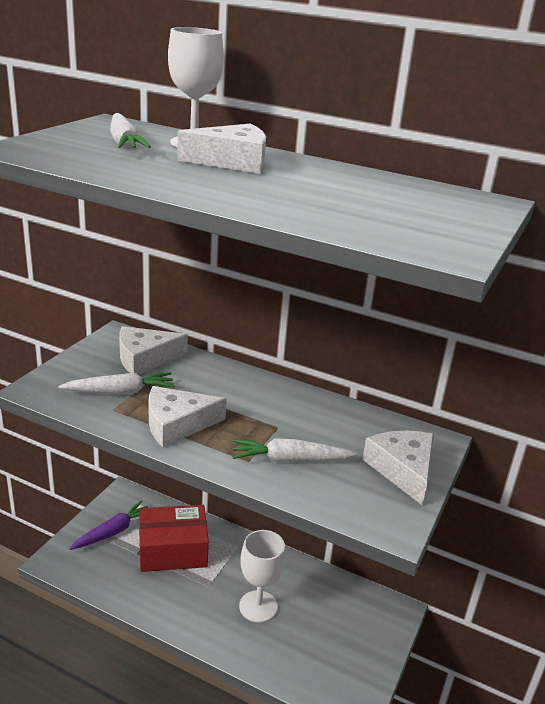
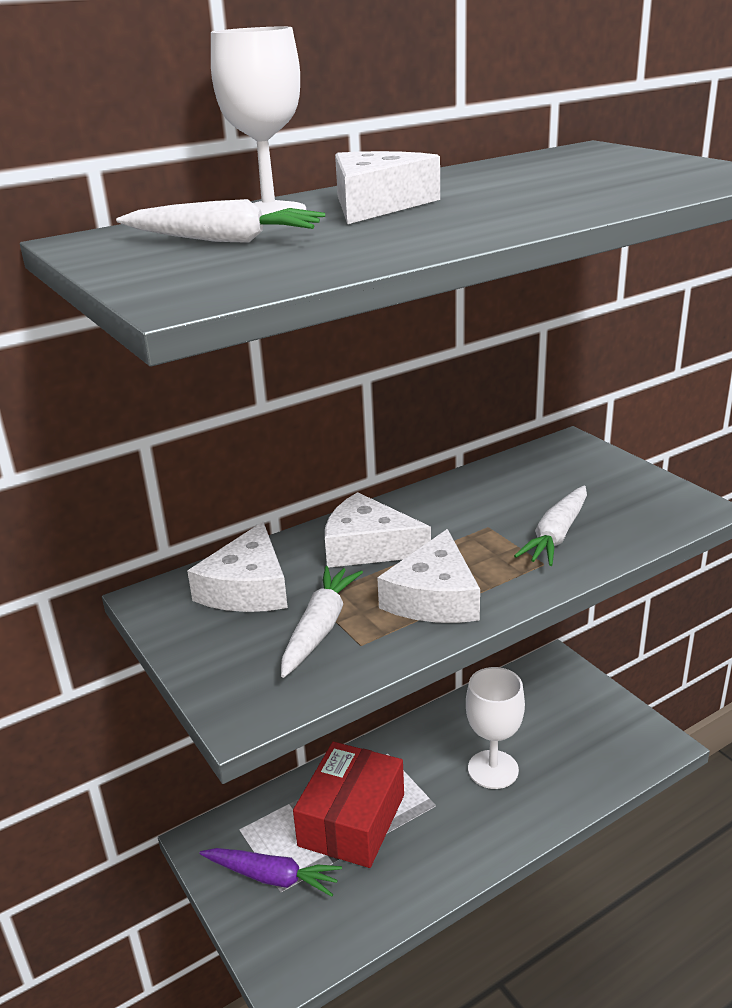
camera: 55 degrees left, 0 degrees up
purple carrot [69,501,148,550] -> purple carrot turned 120 degrees clockwise [199,848,342,897]
white cheese [362,430,434,505] -> white cheese moved to [325,492,431,568]

